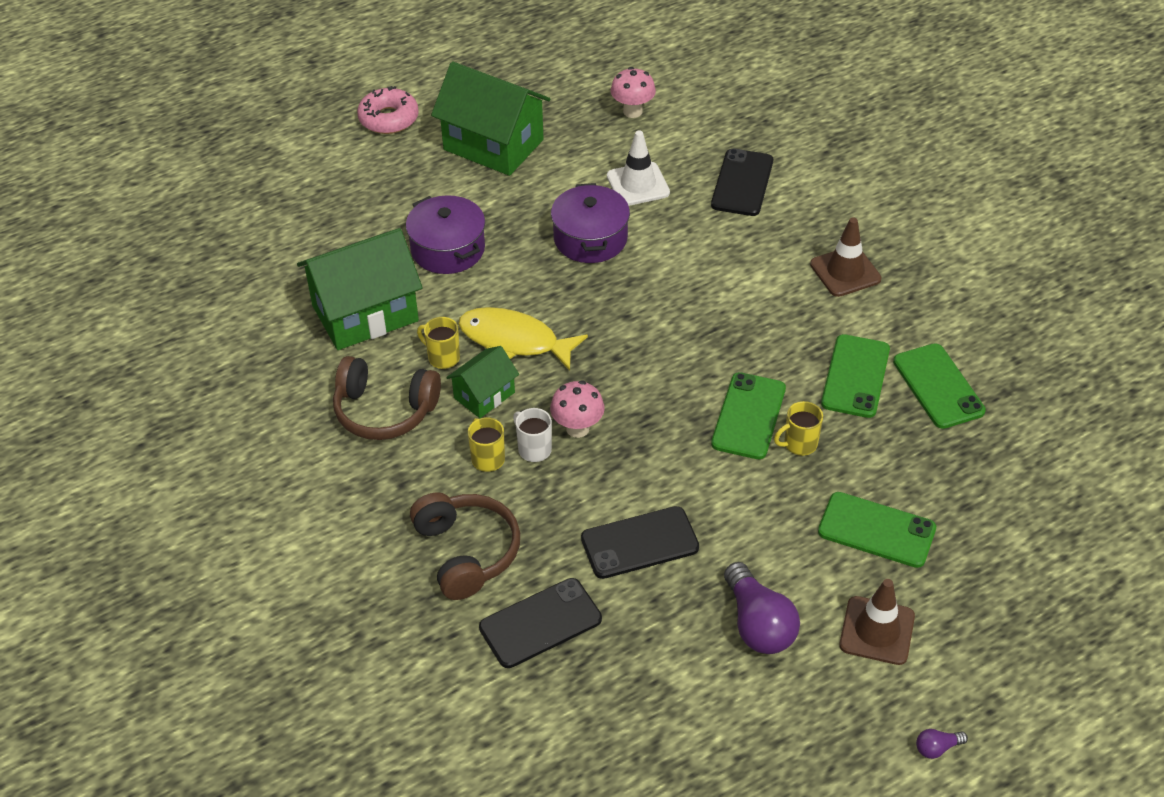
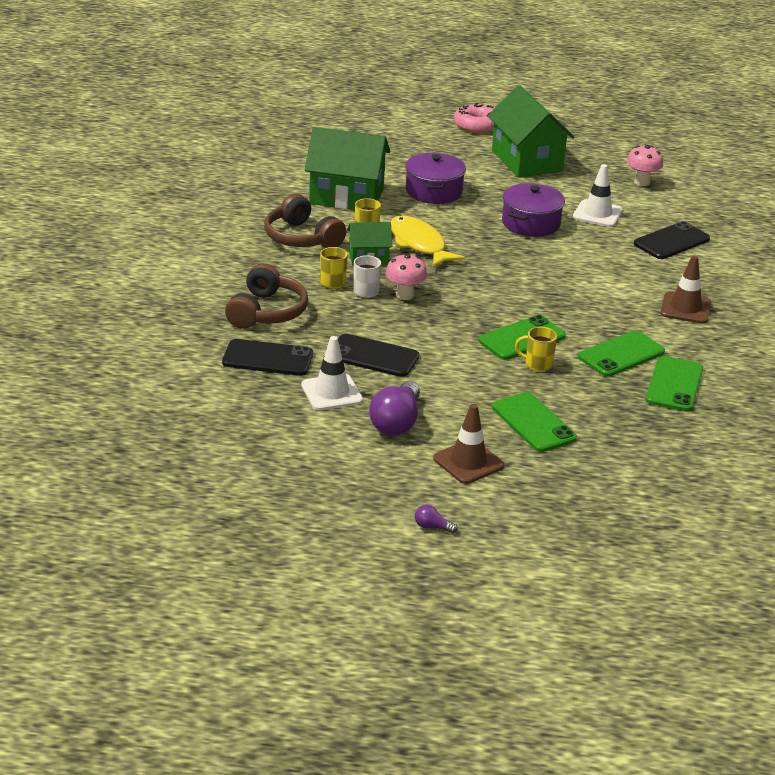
camera: 35 degrees right, 15 degrees down
none -> white traffic cone [301,336,363,410]

